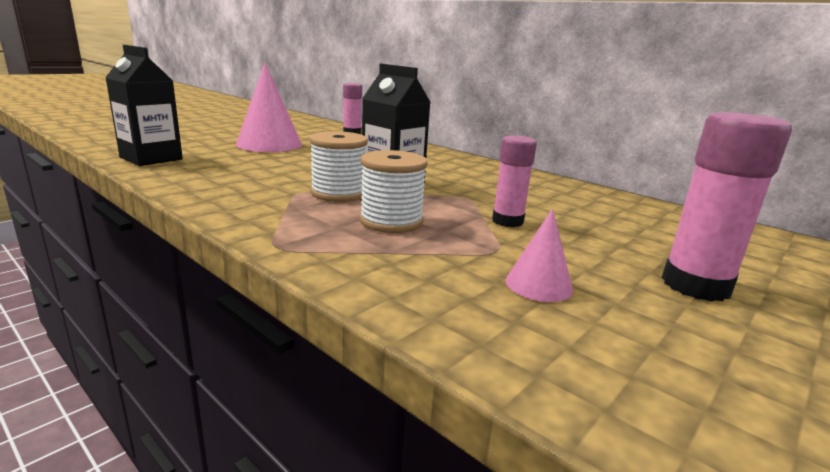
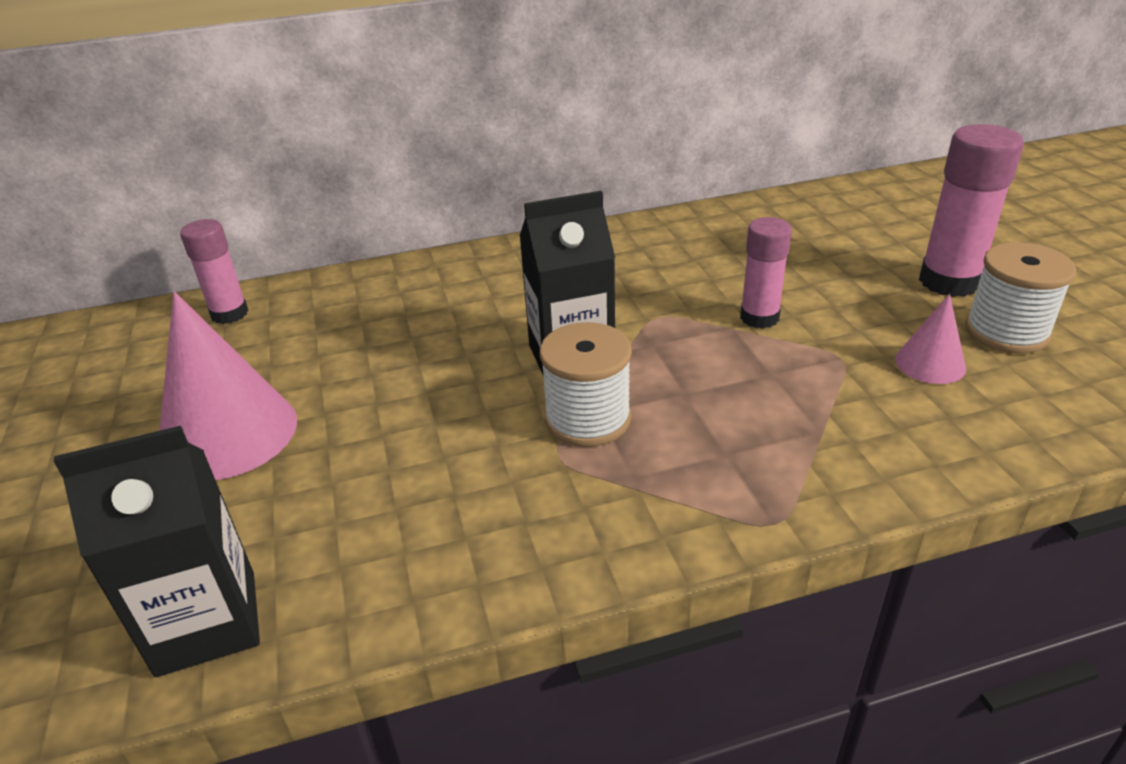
camera: 55 degrees left, 15 degrees up
white spool [360,150,428,233] -> white spool moved to [965,242,1076,354]

